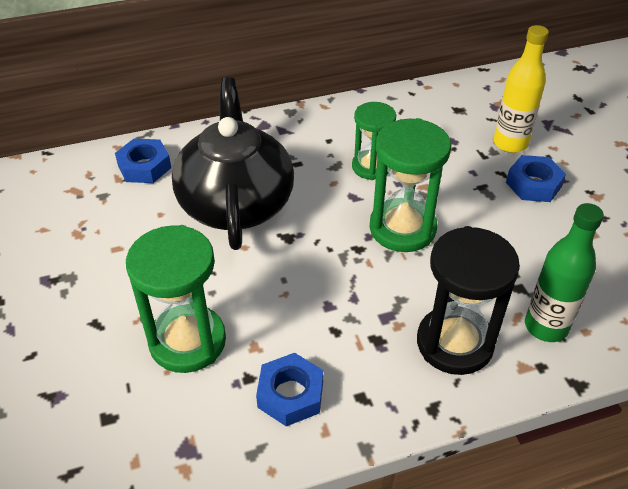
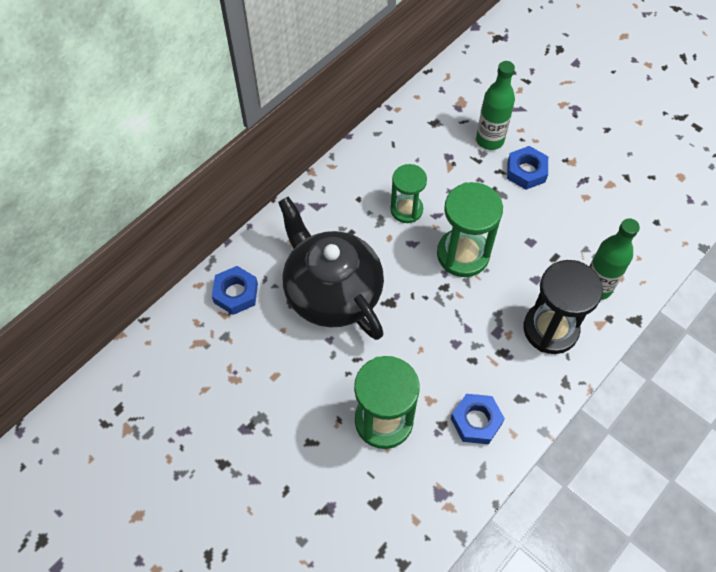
camera: 30 degrees left, 15 degrees up
yellow bottle [493,25,549,153] -> green bottle [476,61,515,150]

